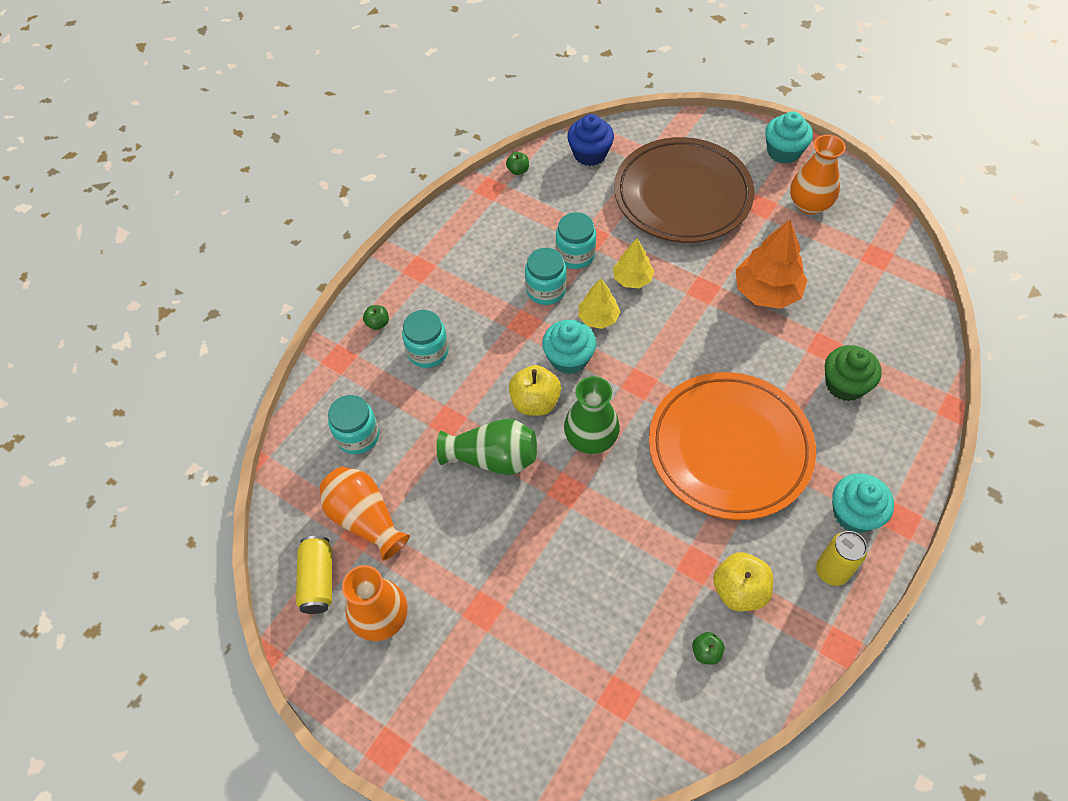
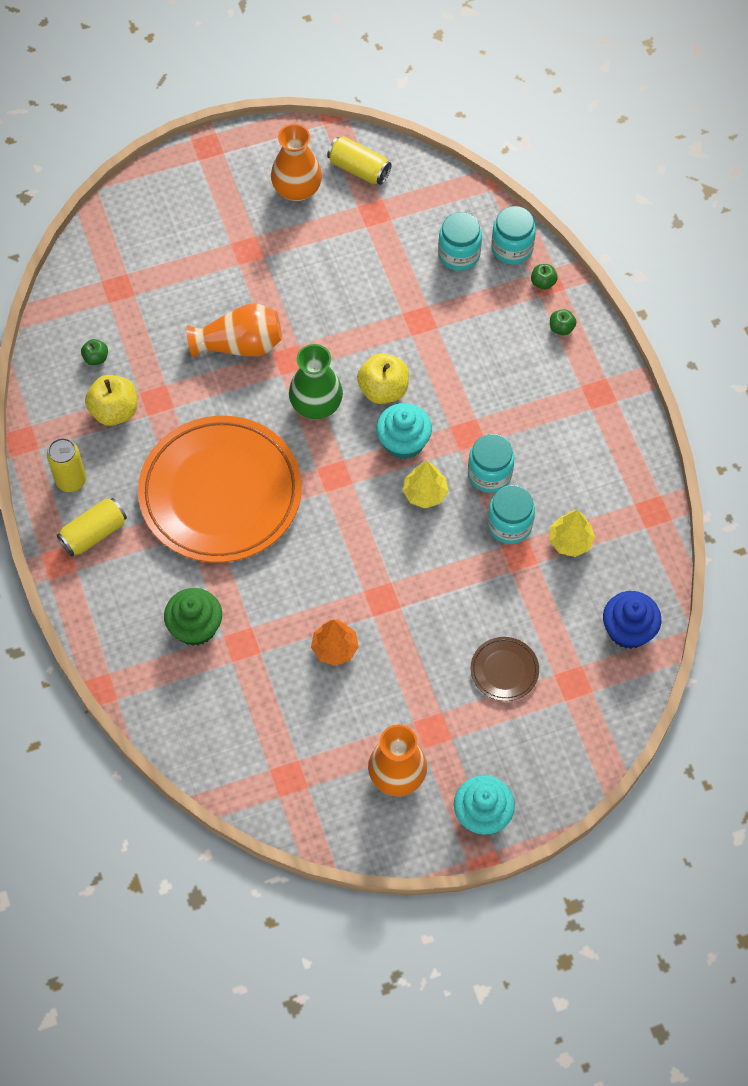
camera: 125 degrees right, 5 degrees up
orange vase [319,467,410,561] -> orange vase moved to [186,303,282,358]
turquoise jar [402,310,449,368] -> turquoise jar moved to [491,206,536,265]
green vase [437,419,537,475] -> none
green apple [506,152,529,175] -> green apple moved to [531,264,558,290]
yellow tree [613,238,654,288] -> yellow tree moved to [549,510,595,557]
brown plate [614,137,755,243] -> brown plate [471,637,539,701], size x0.40
orange tree [736,220,807,309] -> orange tree [311,620,359,666], size x0.59
turquoise cupcake [832,473,894,533] -> yellow can [57,498,127,557]

